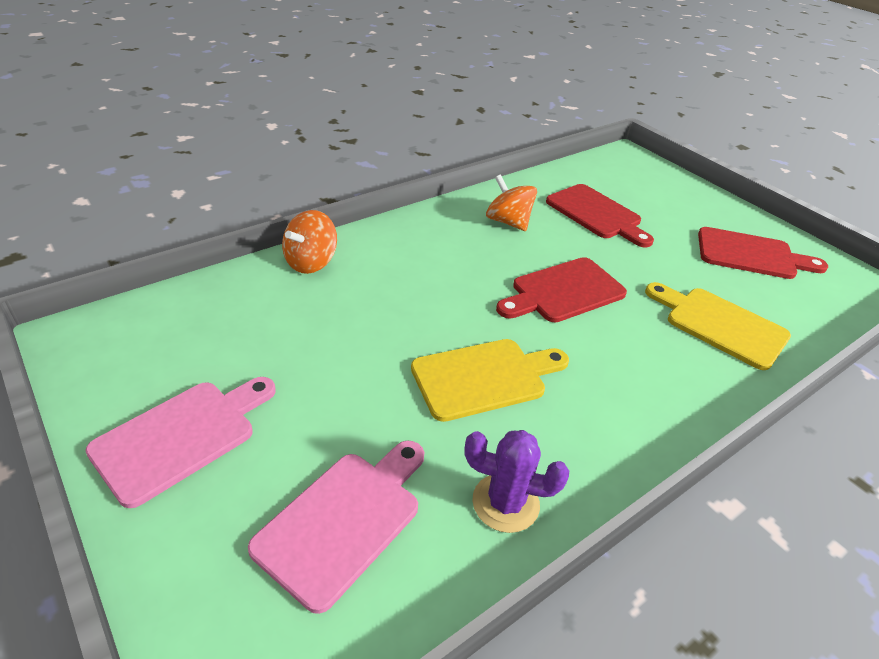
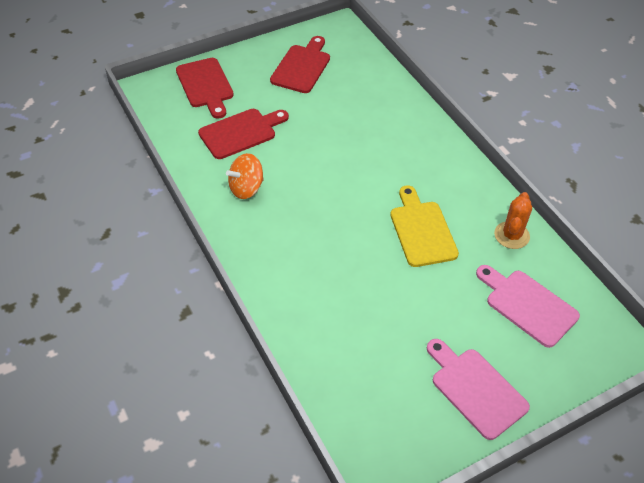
camera: 80 degrees left, 10 degrees up
orange spinning top [282,210,337,274] -> none
purple cactus [465,430,569,533] -> orange cactus [494,192,532,249]
red cutting board [496,257,627,323] -> red cutting board moved to [176,58,234,119]
yellow cutting board [645,282,791,370] -> none

